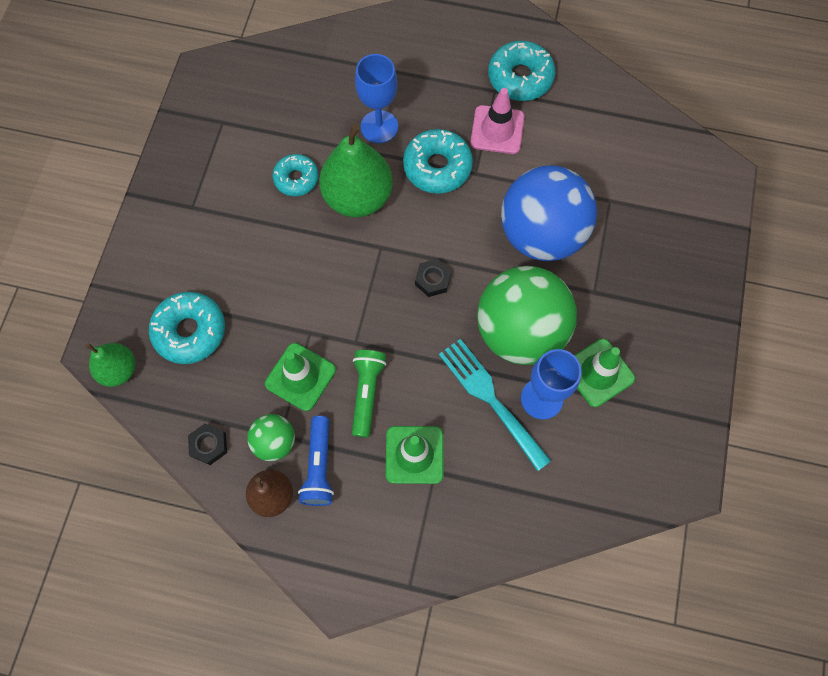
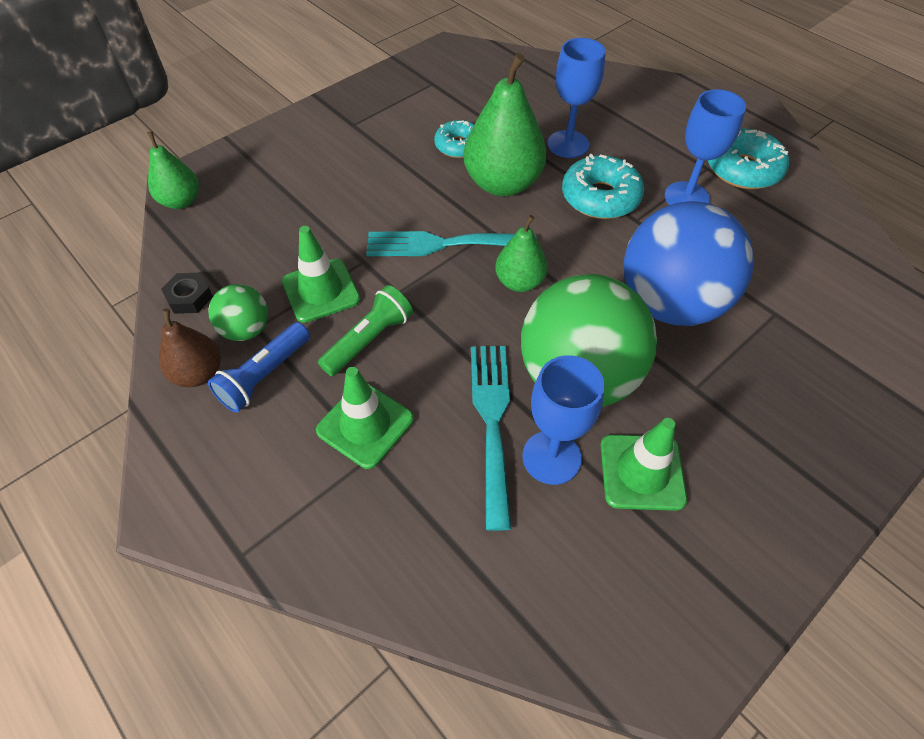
camera: 35 degrees right, 15 degrees down
turquoise donut [149,292,225,364] -> none
black nut [415,259,451,297] -> green pear [495,215,548,292]
pink traffic cone [470,88,524,154] -> blue goblet [665,89,746,205]
none -> turquoise fork [366,231,537,256]

